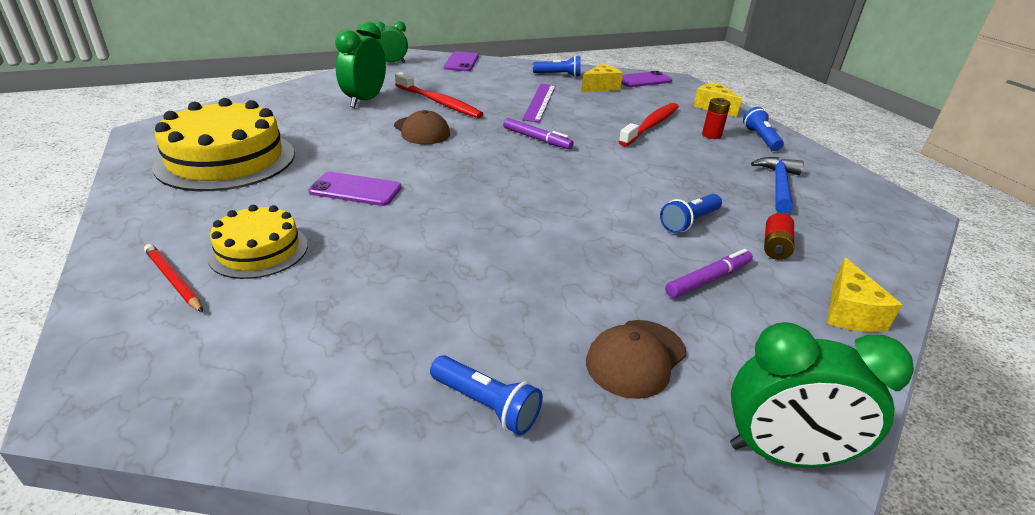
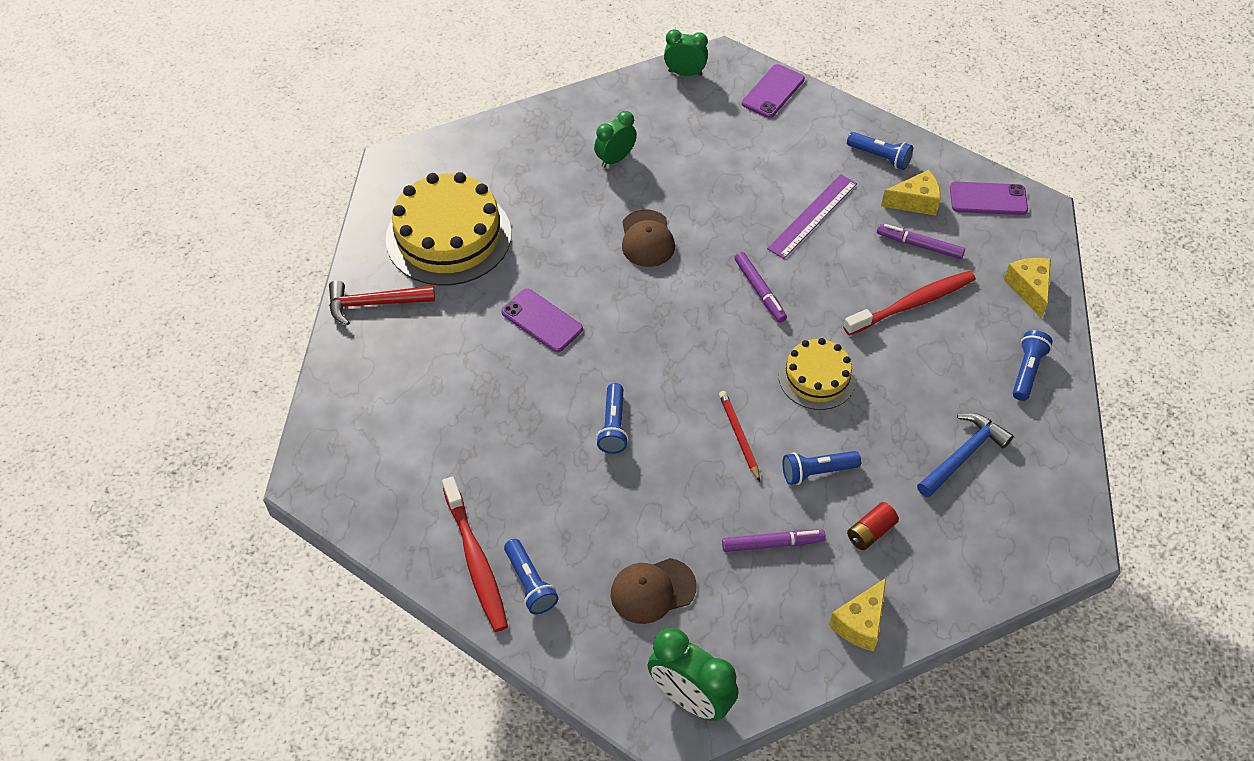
camera: 30 degrees right, 20 degrees up
red pencil [144,244,203,312] -> red pencil moved to [719,391,760,482]
yellow cake [207,205,308,279] -> yellow cake moved to [778,338,856,410]
green clock [335,21,386,108] -> green clock [594,111,637,168], size x0.65
red toothbrush [395,72,483,118] -> red toothbrush moved to [442,476,508,632]
red battery [702,98,730,139] -> none
none -> red hammer [329,281,435,326]
none -> blue flashlight [596,383,629,454]
none -> purple marker [877,224,965,259]

